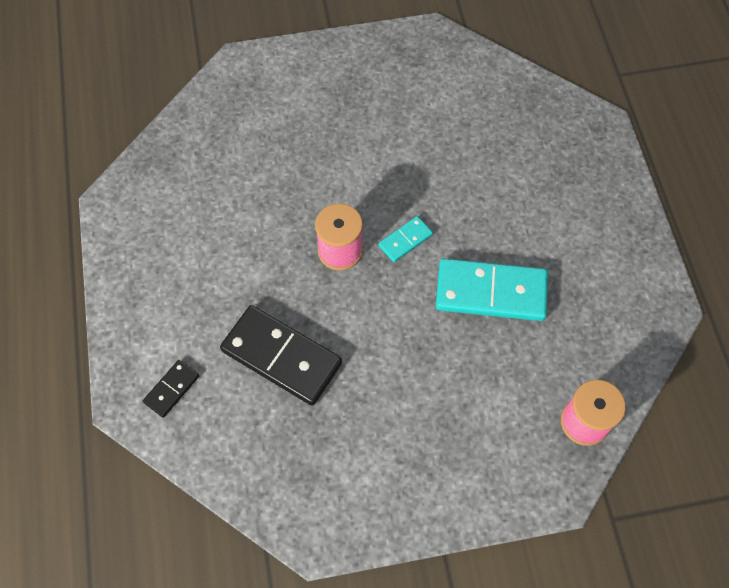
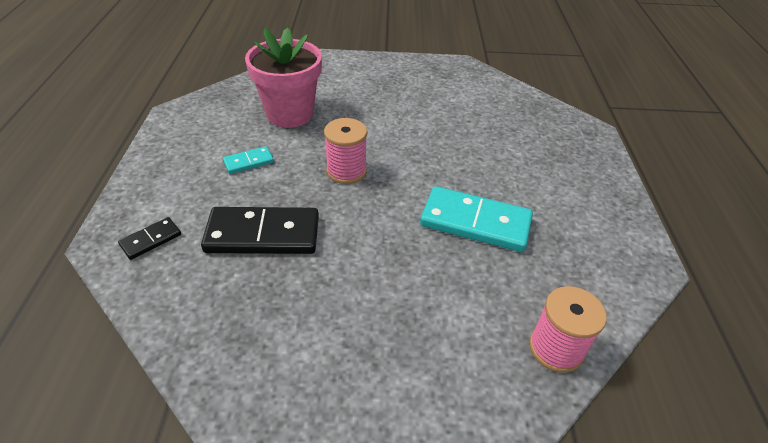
camera: 10 degrees right, 20 degrees down
black domino [220,305,342,406] -> black domino turned 45 degrees counterclockwise [201,207,319,254]
turquoise domino [378,216,433,262] -> turquoise domino moved to [223,146,274,174]
none -> pink flower pot [245,28,322,128]

